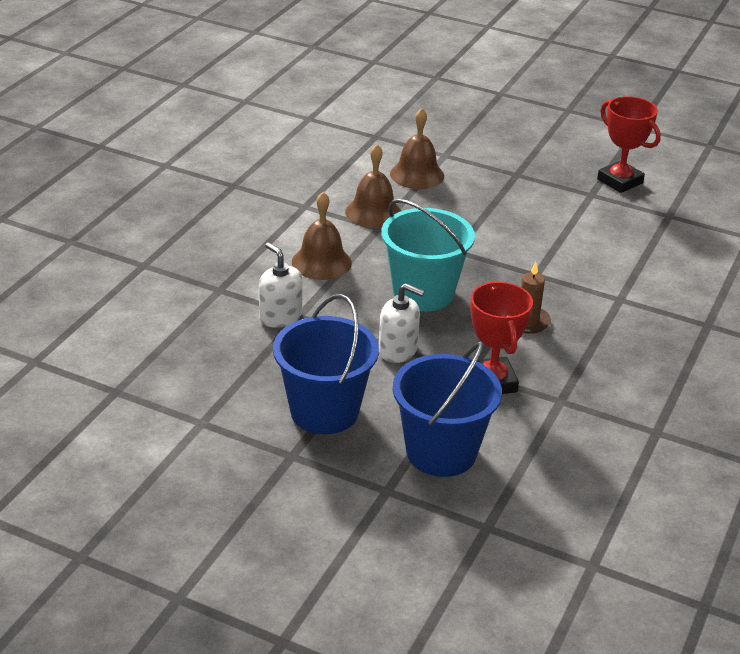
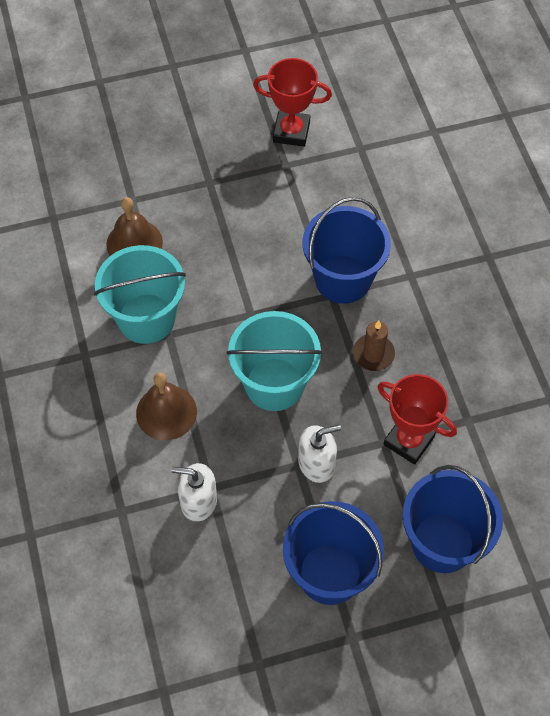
camera: 40 degrees left, 25 degrees up
brown bell [345,144,401,228] -> turquoise bucket [94,245,186,344]
none -> blue bucket [303,197,391,304]

